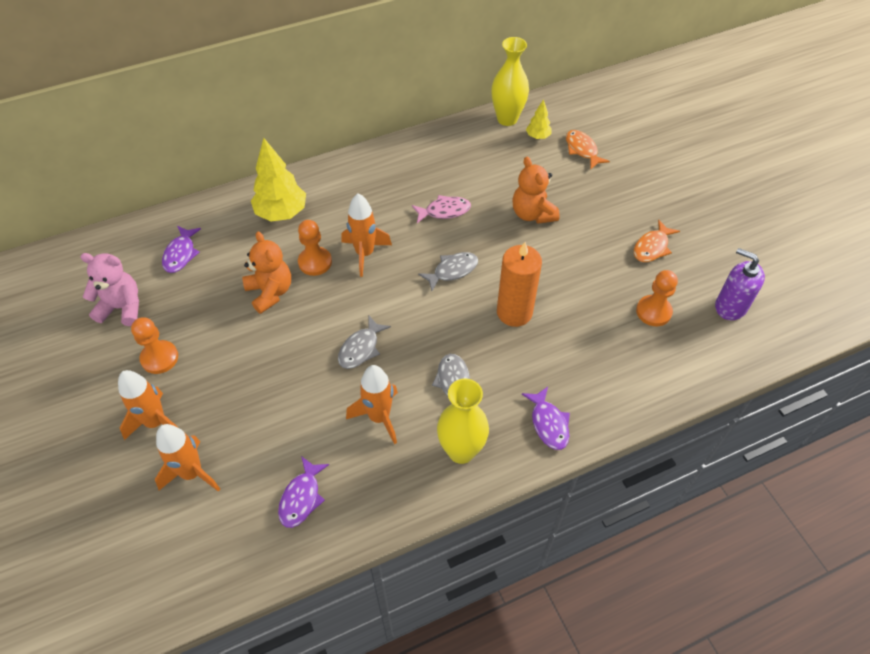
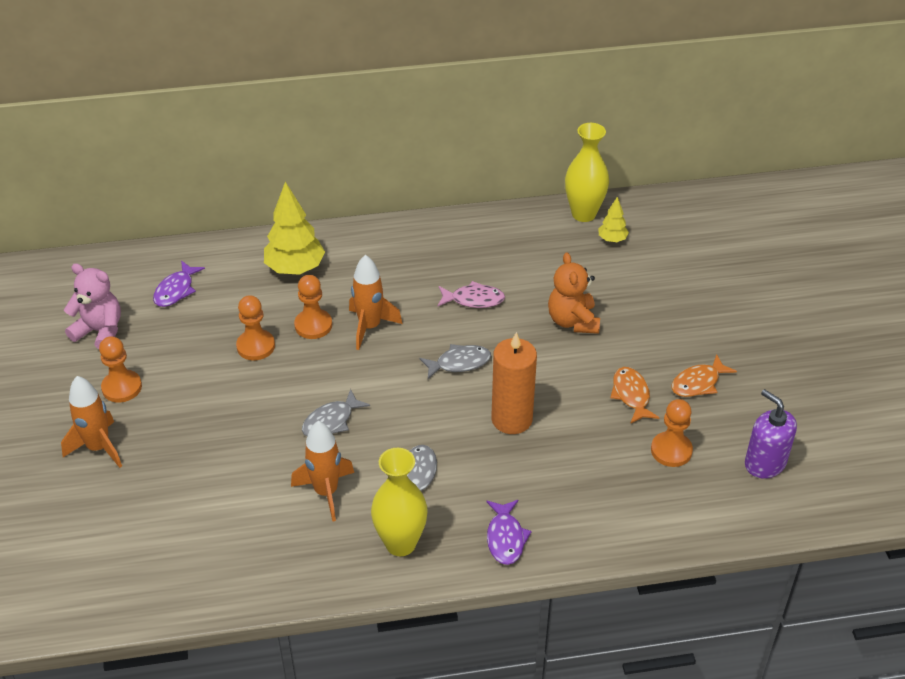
camera: 15 degrees right, 10 degrees down
orange rocket [155,424,220,492] -> none
orange teddy bear [242,231,291,314] -> orange pawn [236,295,275,360]
purple fish [278,456,329,528] -> none
orange fish [566,130,610,170] -> orange fish moved to [610,367,660,424]

